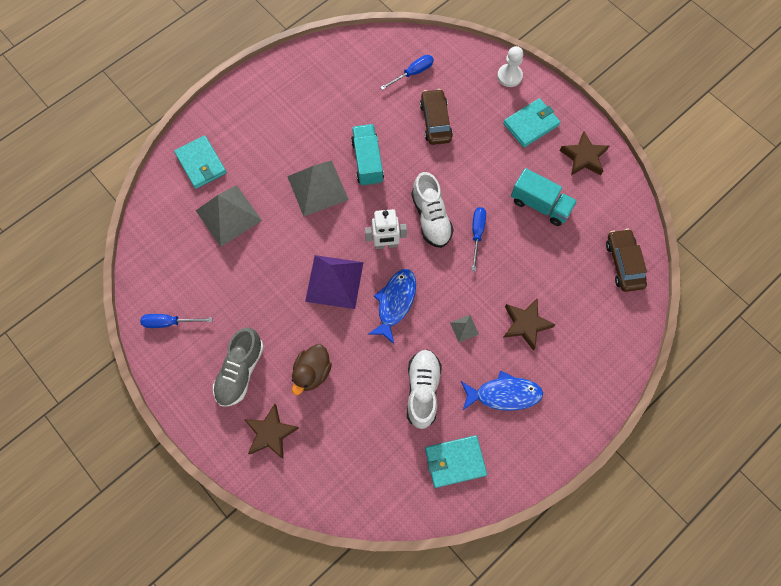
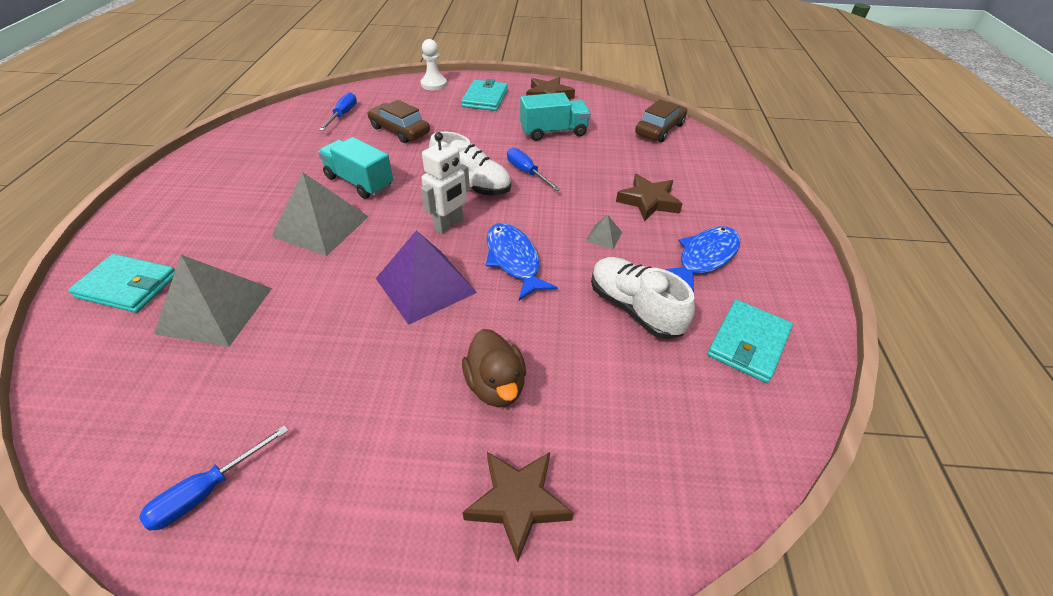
camera: 45 degrees left, 25 degrees down
grey shoe [213,328,264,407] -> none
brown car [606,229,647,292] -> brown car turned 90 degrees clockwise [635,99,687,142]

